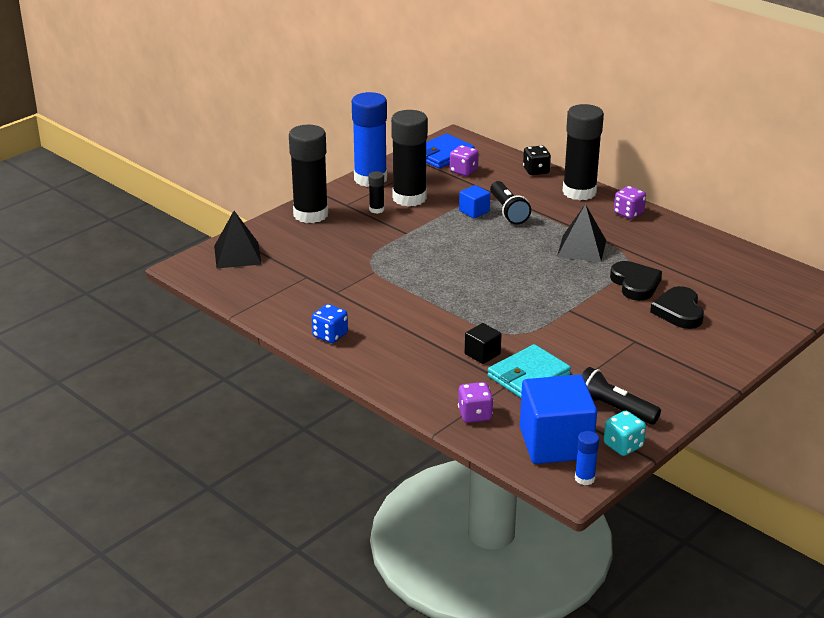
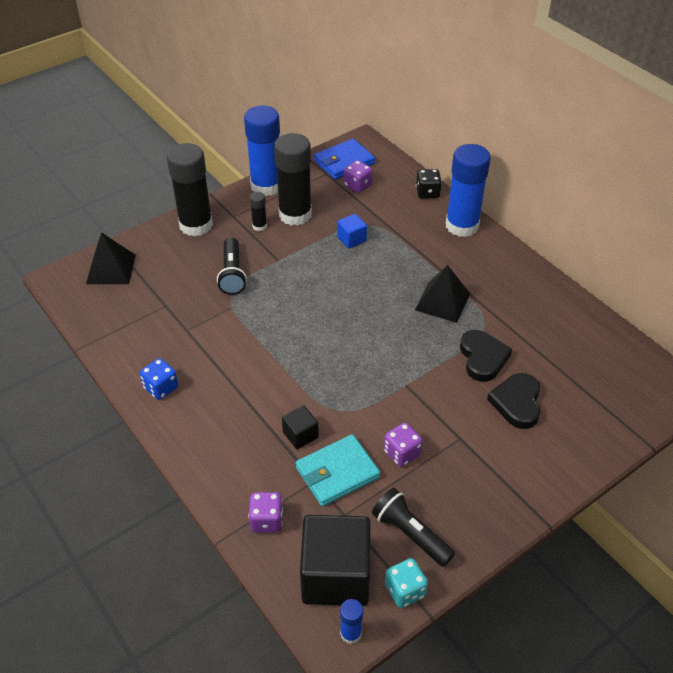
camera: 10 degrees right, 15 degrees up
black flashlight [490,181,531,224] -> black flashlight moved to [217,237,247,295]
blue cube [520,374,597,464] -> black cube [300,515,371,606]
black glue stick [562,104,604,200] -> blue glue stick [446,144,491,237]
purple dice [614,186,646,219] -> purple dice moved to [384,423,423,467]

